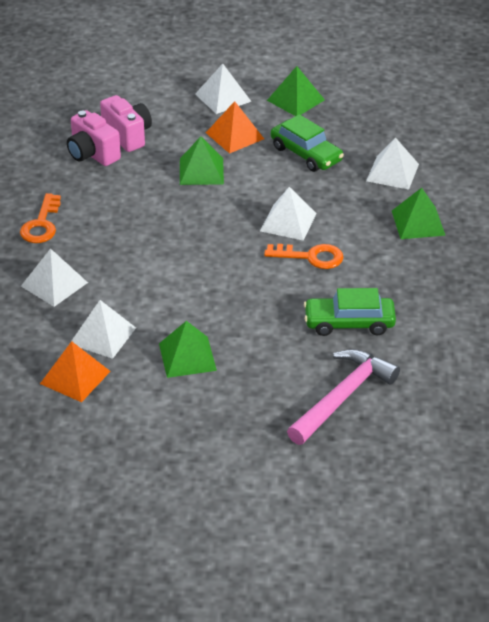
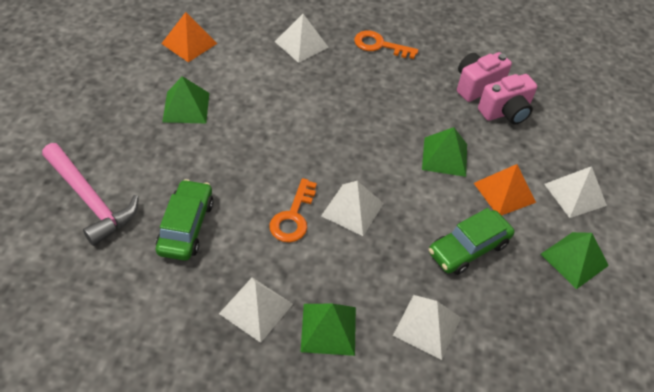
camera: 95 degrees right, 10 degrees up
white pyramid [70,300,136,359] -> white pyramid moved to [219,277,293,343]

